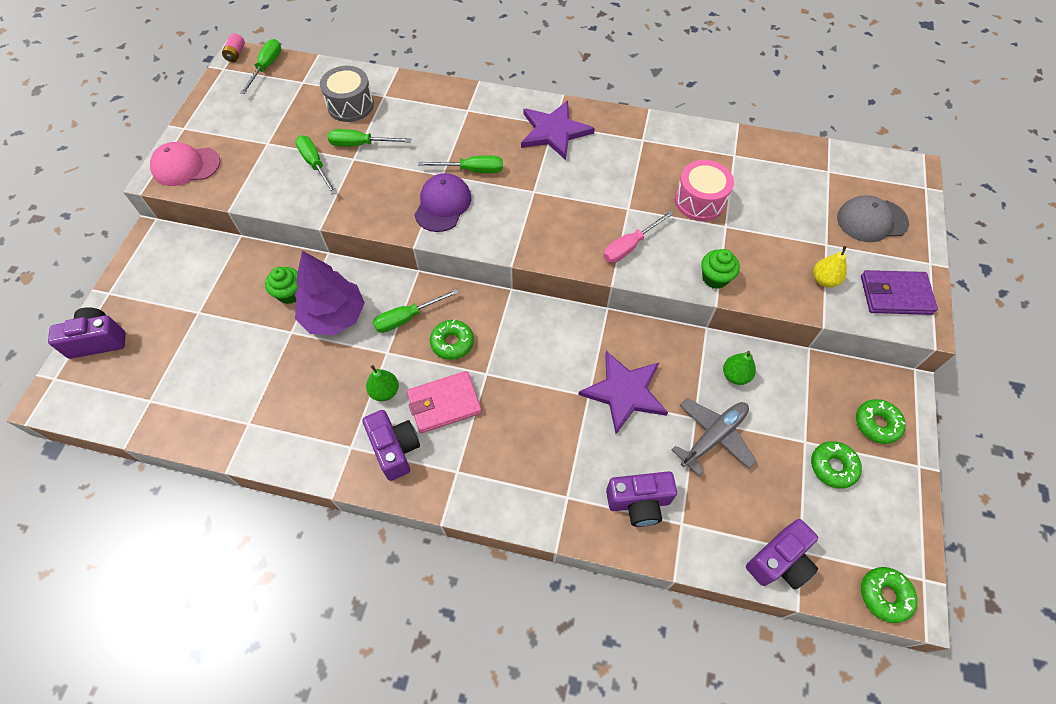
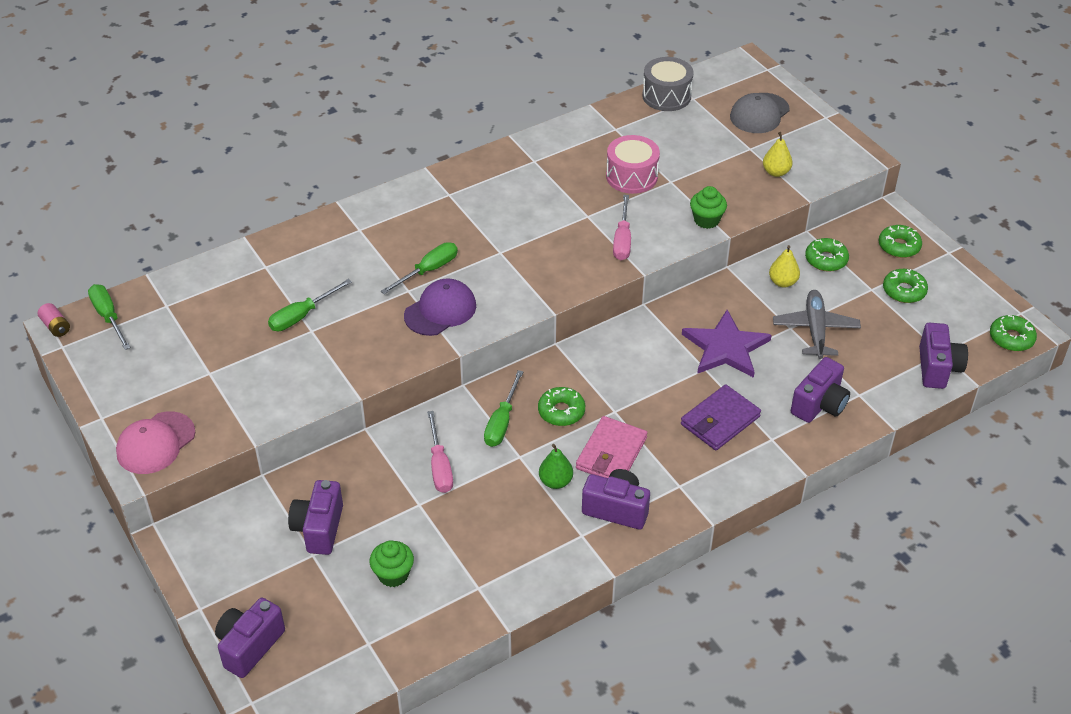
camera: 45 degrees left, 15 degrees down
green cupcake [265,267,298,304] -> green cupcake moved to [370,540,414,587]
green screwdriver [295,136,337,194] -> none
purple tree [295,251,365,335] -> pink screwdriver [427,411,453,493]
grey drum [320,66,374,122] -> grey drum moved to [642,57,693,111]
purple cap [414,173,471,232] -> purple cap turned 75 degrees clockwise [404,278,476,336]
purple star [521,101,595,160] -> none
green pear [723,351,756,385] -> yellow pear [769,245,800,288]
purple wallet [861,270,938,315] -> purple wallet moved to [681,385,761,450]
none -> purple camera [288,480,343,555]
none -> green donut [805,238,849,271]

